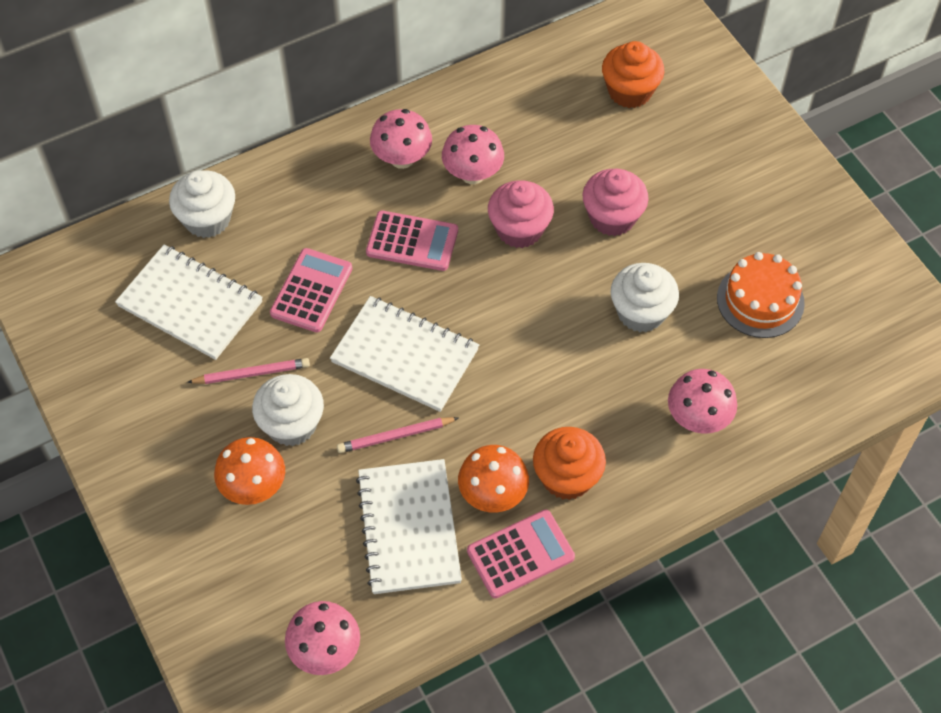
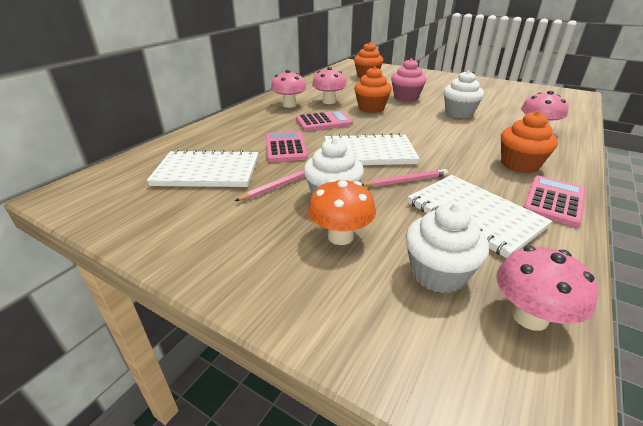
camera: 30 degrees left, 25 degrees down
white cupcake [169,170,235,238] -> white cupcake moved to [406,203,489,293]
pink pencil [337,417,459,453] -> pink pencil turned 150 degrees counterclockwise [362,169,448,187]
orange mushroom [458,445,529,512] -> none
pink cupcake [488,180,554,248] -> orange cupcake [354,66,392,113]
orange cake [717,252,805,338] -> none

